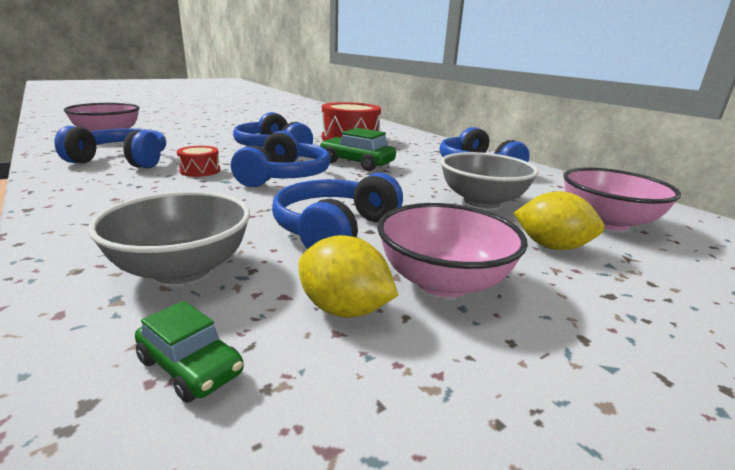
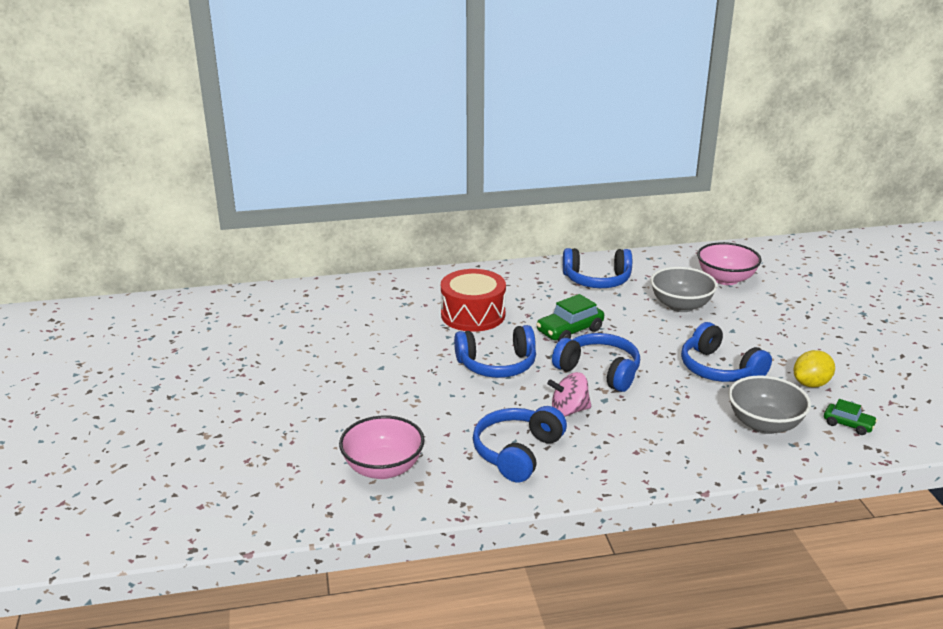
camera: 65 degrees left, 5 degrees up
green car [135,301,244,403] -> green car turned 60 degrees clockwise [824,399,877,435]
red drum [177,146,220,177] -> pink spinning top [547,372,591,417]
pink bowl [377,203,528,297] -> none
yellow lemon [514,191,604,250] -> none

